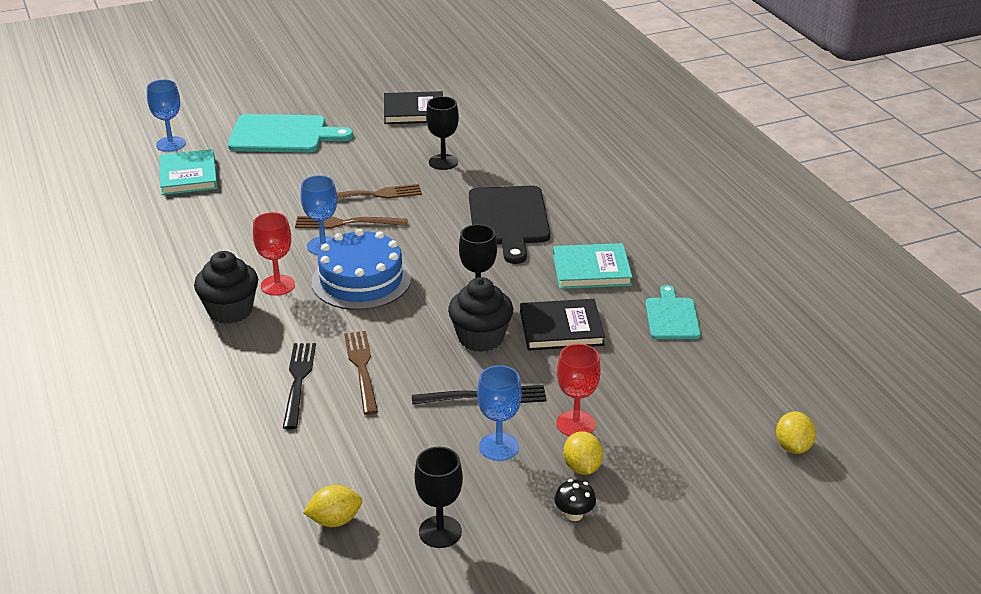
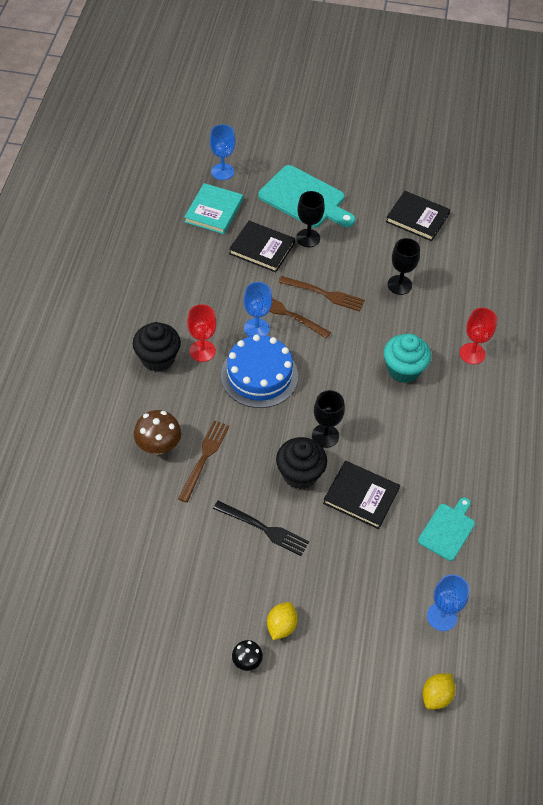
camera: 30 degrees right, 20 degrees up
black fork [283,343,316,429] -> brown mushroom [134,410,181,455]
yellow lemon [303,485,362,527] -> none
black goblet [414,447,463,548] -> black goblet moved to [296,191,325,247]
black cutting board [469,185,550,264] -> turquoise cupcake [384,334,431,383]
blue goblet [477,365,522,461] -> blue goblet moved to [427,574,469,631]
turquoise book [553,243,633,289] -> none
red goblet [556,344,601,436] -> red goblet moved to [460,308,497,364]
none -> black book [229,221,295,273]

